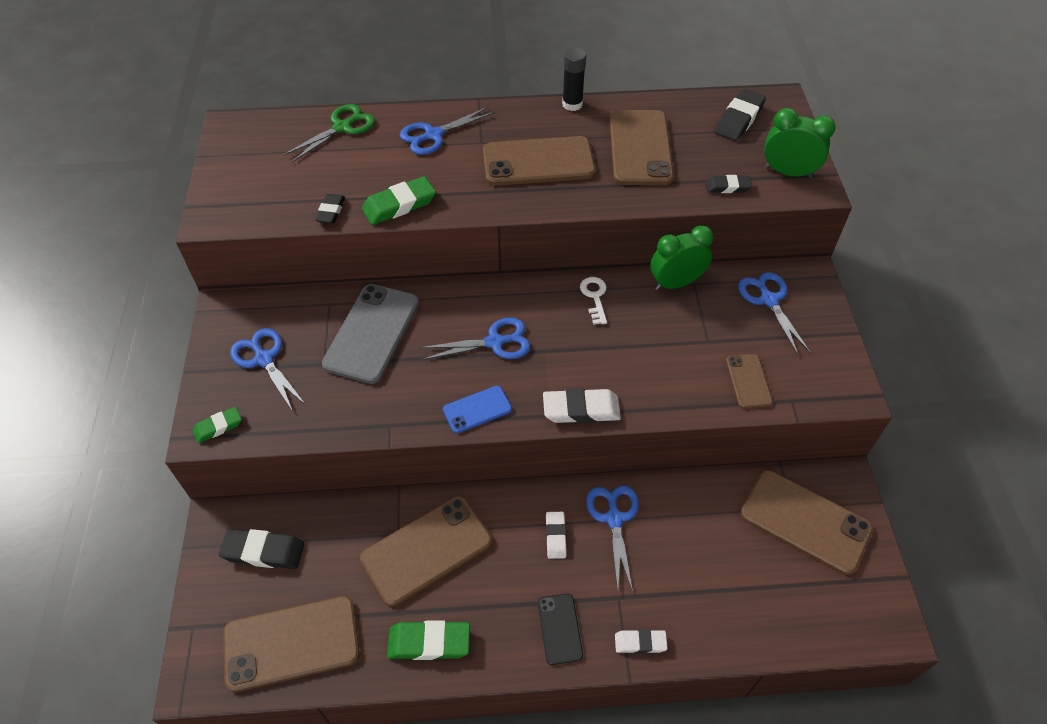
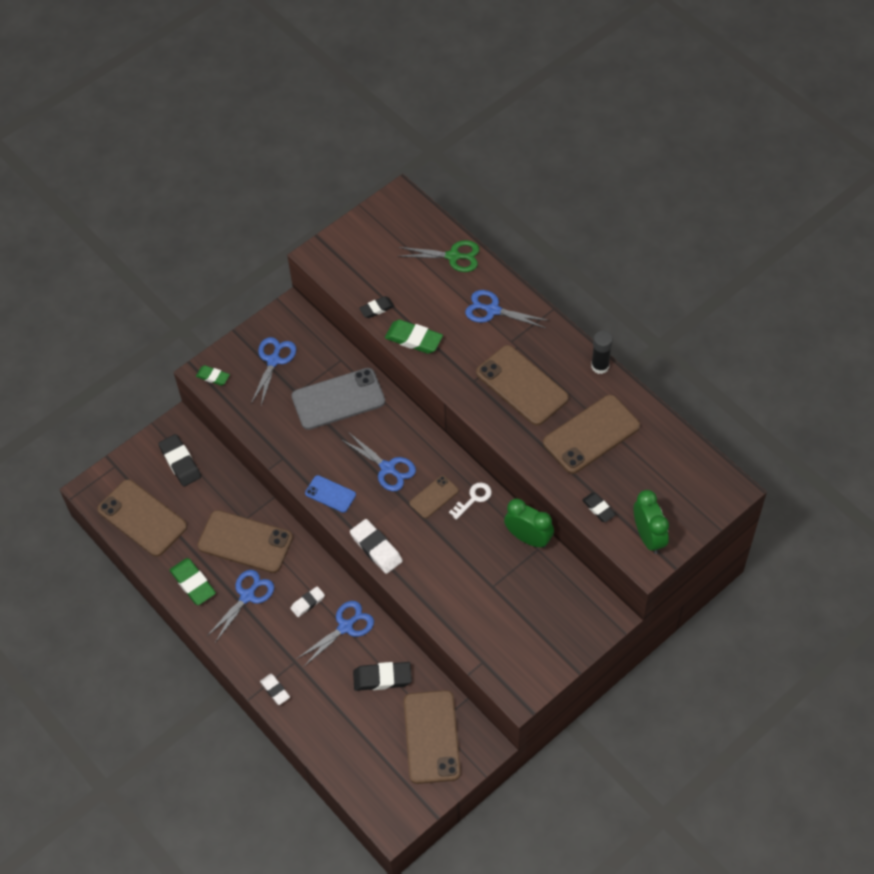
camera: 55 degrees right, 5 degrees up
black phone [538,594,583,665] -> none
black eraser [714,89,766,141] -> black eraser moved to [353,662,412,691]
brown phone [726,354,773,409] -> brown phone moved to [409,475,459,519]
blue scissors [738,272,810,355] -> blue scissors moved to [206,570,274,643]

